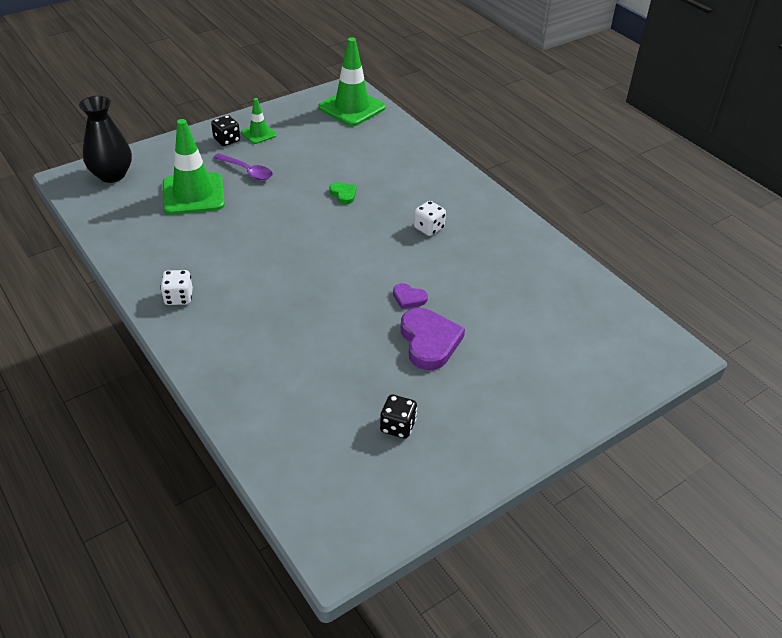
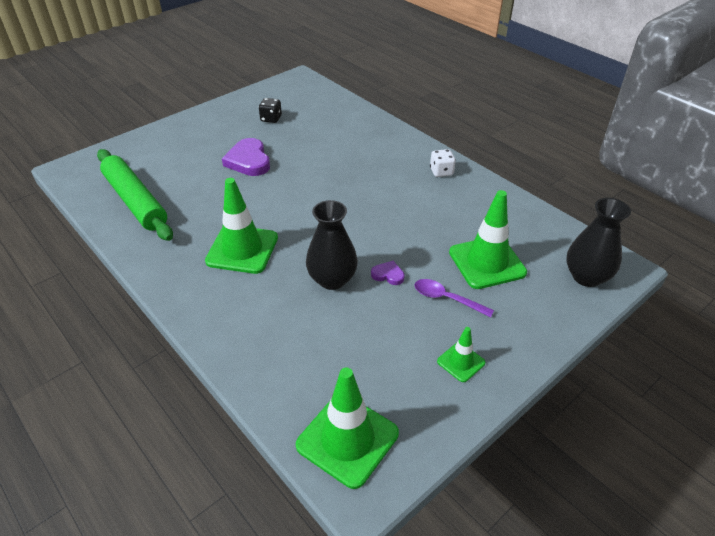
camera: 175 degrees right, 0 degrees up
black dice [211,115,240,146] -> none
green heart [329,182,357,204] -> black vase [306,200,358,290]
purple heart [393,283,428,309] -> purple heart moved to [371,261,405,285]
white dice [414,201,446,236] -> green traffic cone [205,178,278,274]
none -> green rolling pin [97,149,173,241]

